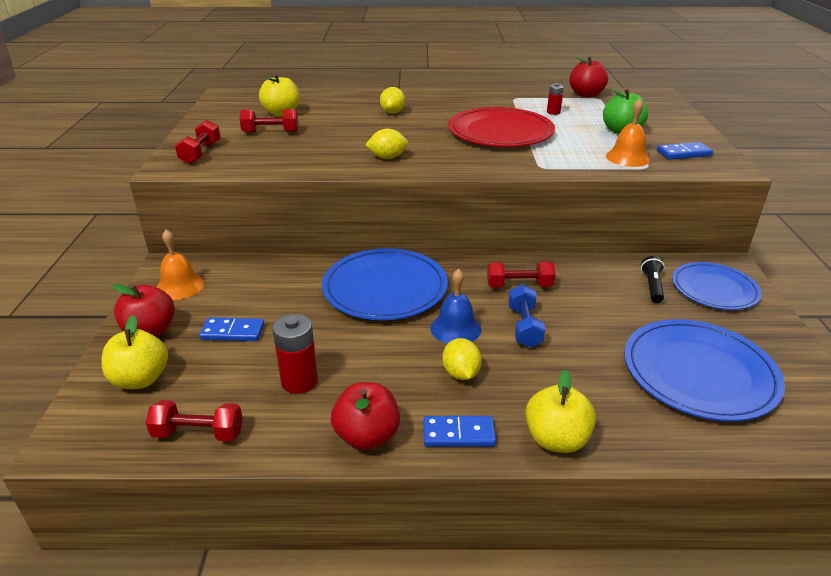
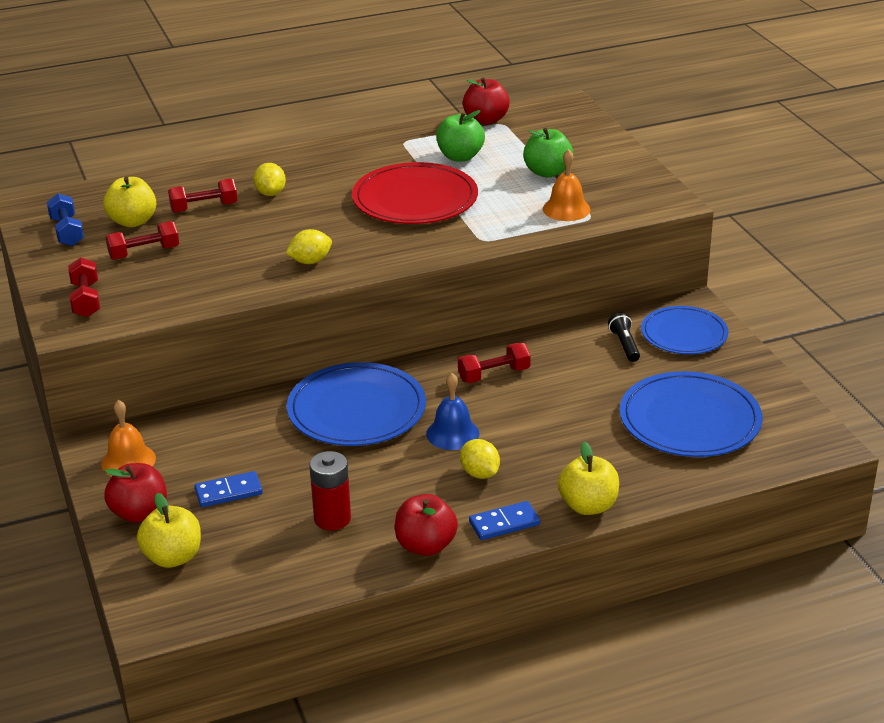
camera: 20 degrees left, 0 degrees up
red dumbbell [146,400,243,441] -> red dumbbell moved to [168,178,237,213]
blue dumbbell [508,284,545,348] -> blue dumbbell moved to [47,193,84,246]
red battery [547,83,564,115] -> green apple [436,110,485,162]
blue domino [657,142,713,160] -> none

